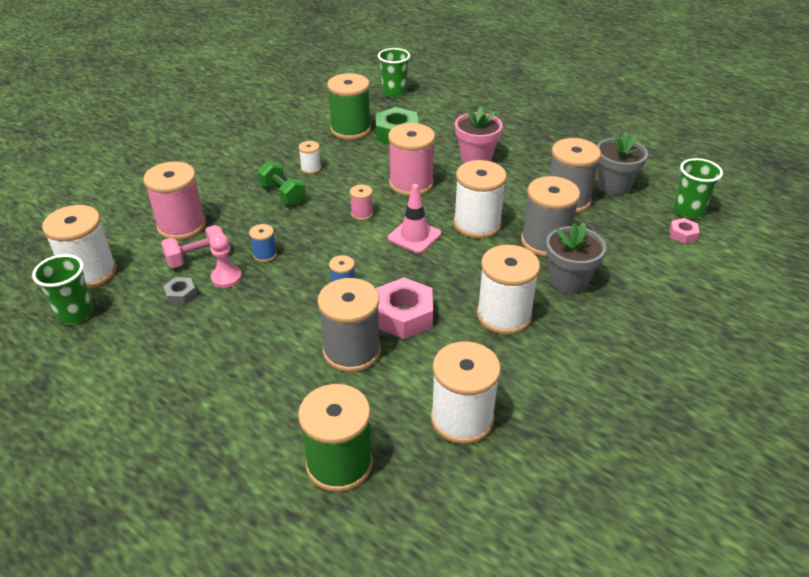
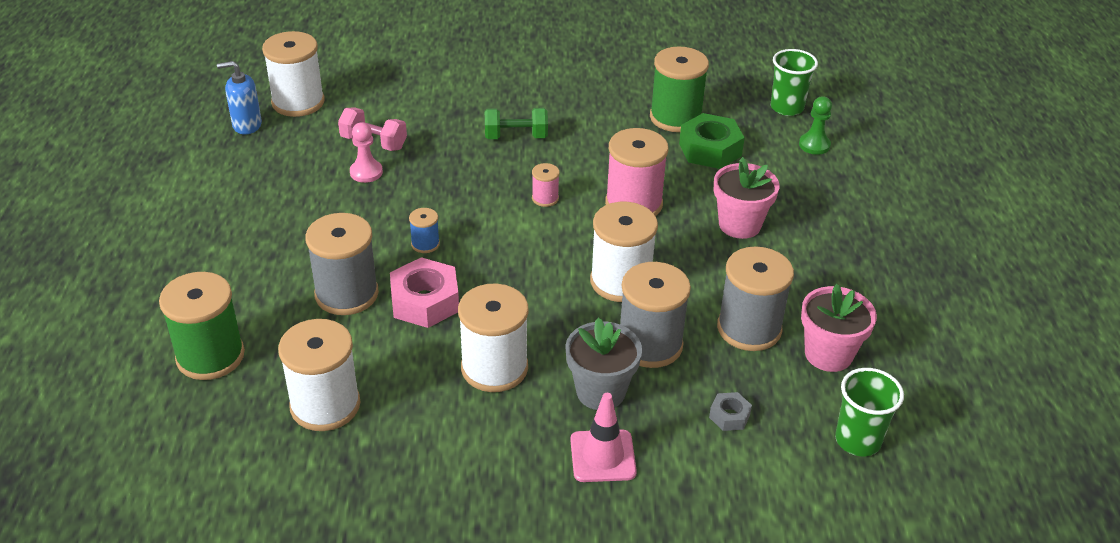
camera: 50 degrees right, 0 degrees up
green cup [32,254,94,324] -> blue soap dispenser [217,61,262,135]
pink spool [143,161,206,240] -> none
grey nut [163,277,197,305] -> grey nut moved to [709,392,752,431]
blue spool [249,224,277,262] -> none
green dumbbell [257,161,306,206] -> green dumbbell turned 75 degrees clockwise [485,108,548,139]
white spool [298,141,321,174] -> none
pink traffic cone [388,184,441,253] -> pink traffic cone moved to [570,393,637,482]
grey flower pot [597,132,648,195] -> pink flower pot [801,284,877,372]
pink nut [669,218,700,244] -> none
none -> green pawn [799,96,832,155]

